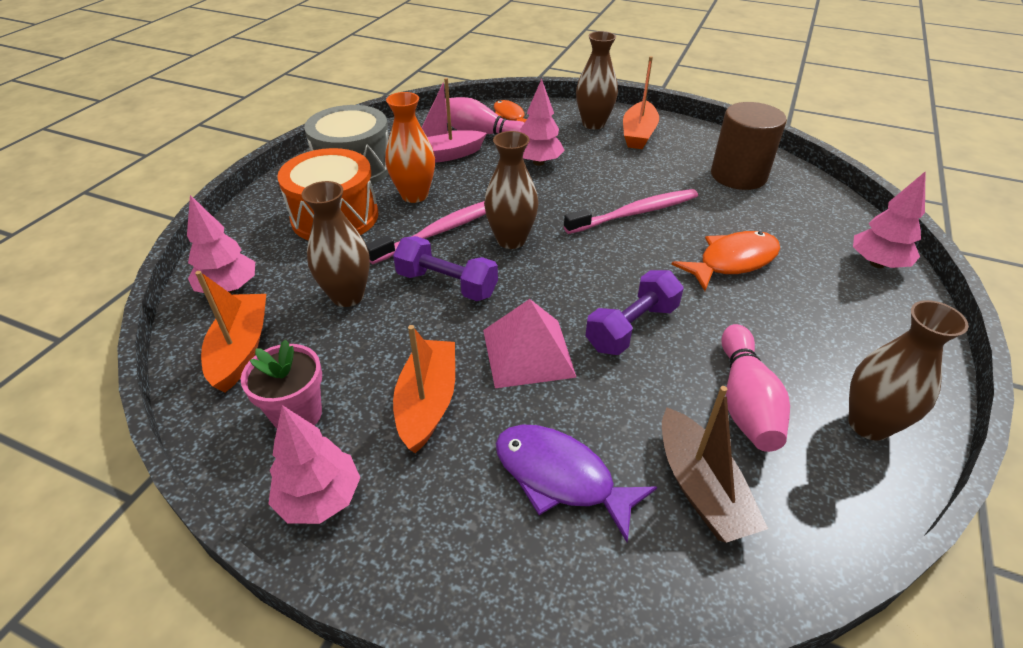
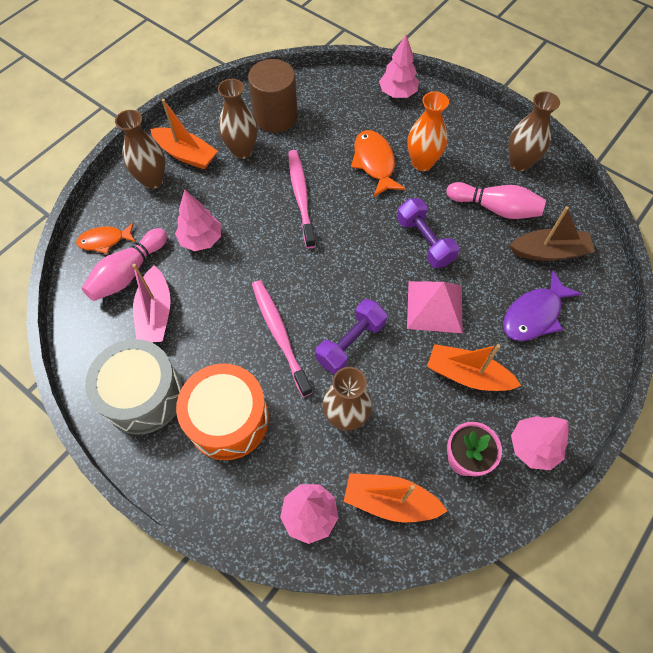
camera: 75 degrees left, 20 degrees up
orange vase [385,92,435,203] -> orange vase moved to [408,92,449,171]
brown vase [484,131,538,249] -> brown vase moved to [218,79,258,159]

